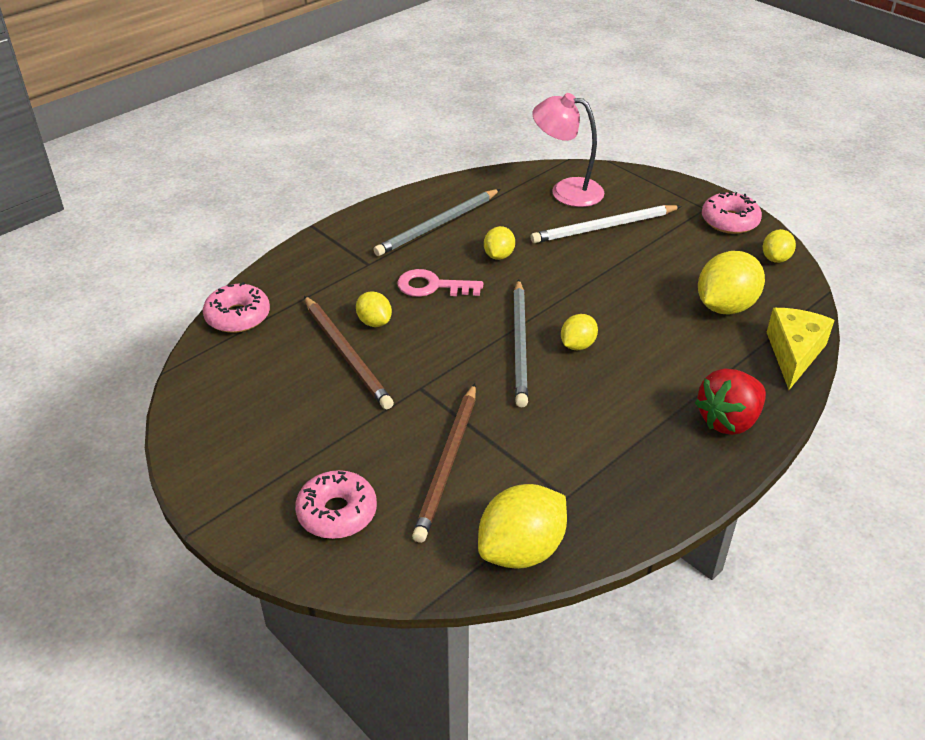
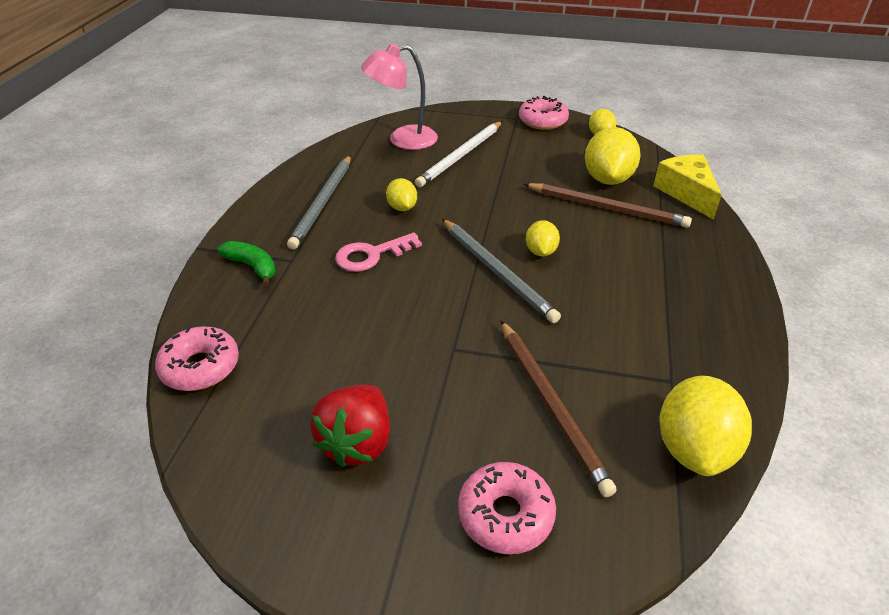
camera: 35 degrees left, 0 degrees up
brown pencil [304,296,394,409] -> brown pencil moved to [524,183,692,228]
yellow lemon [356,292,392,327] -> none
red strawberry [695,369,766,435] -> red strawberry moved to [310,385,390,467]
none -> green banana [218,241,276,286]

